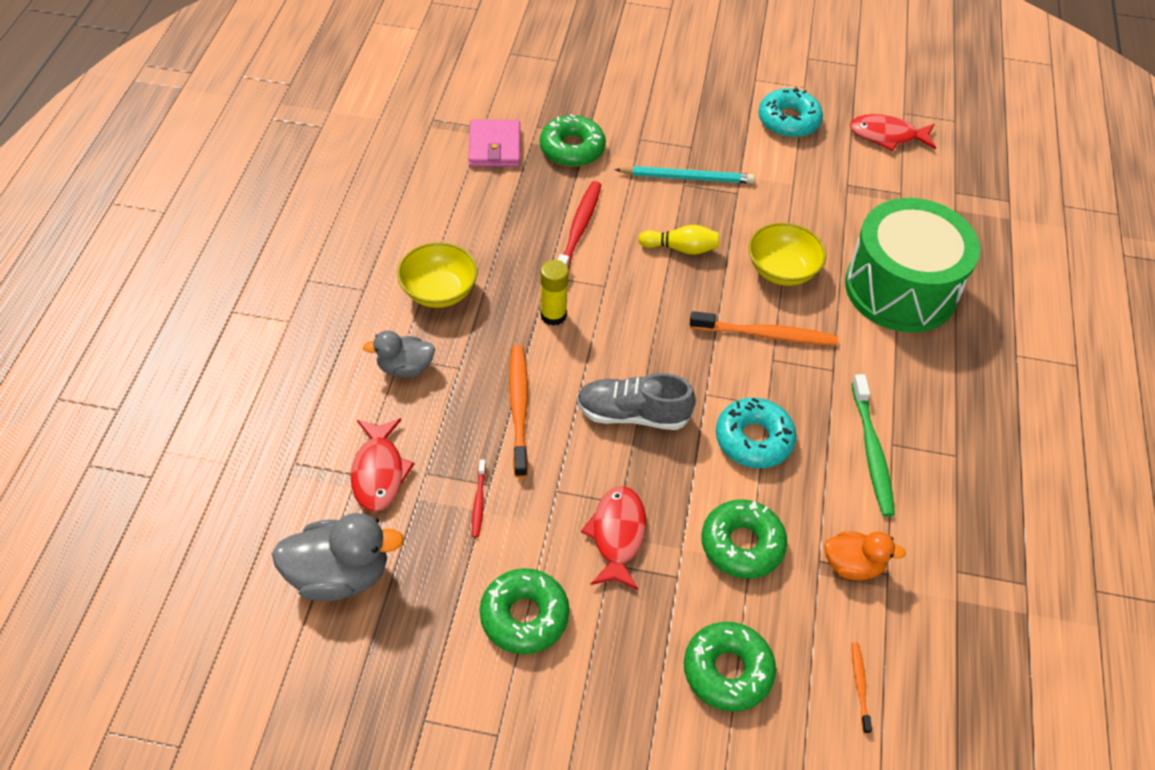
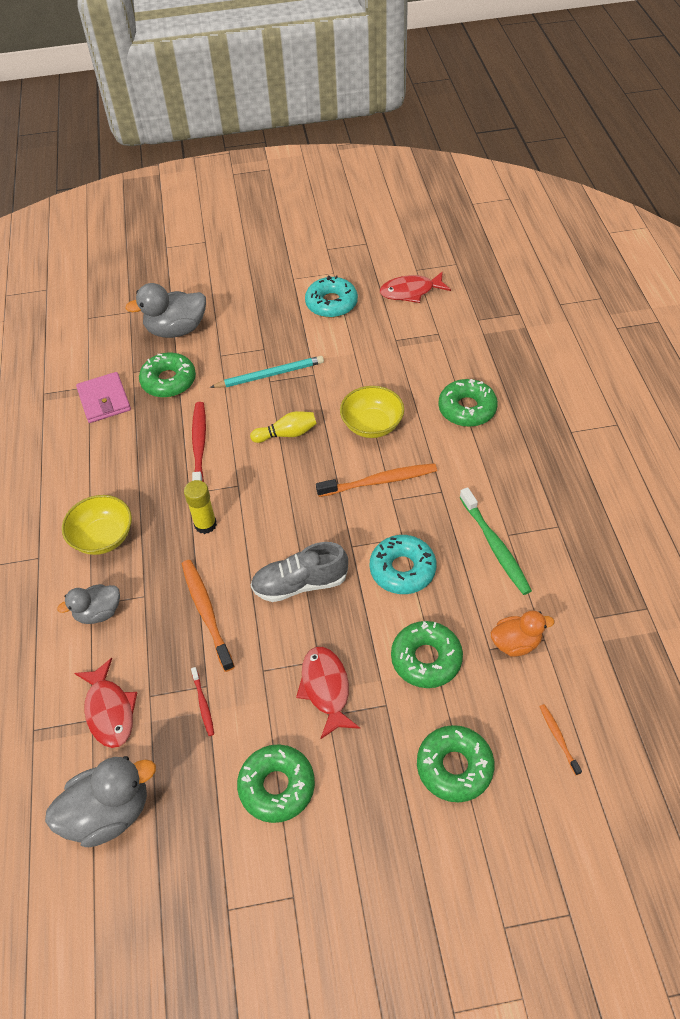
camera: 15 degrees left, 0 degrees up
green drum [845,198,980,332] -> green donut [438,379,498,427]
none -> grey duck [125,283,206,338]

